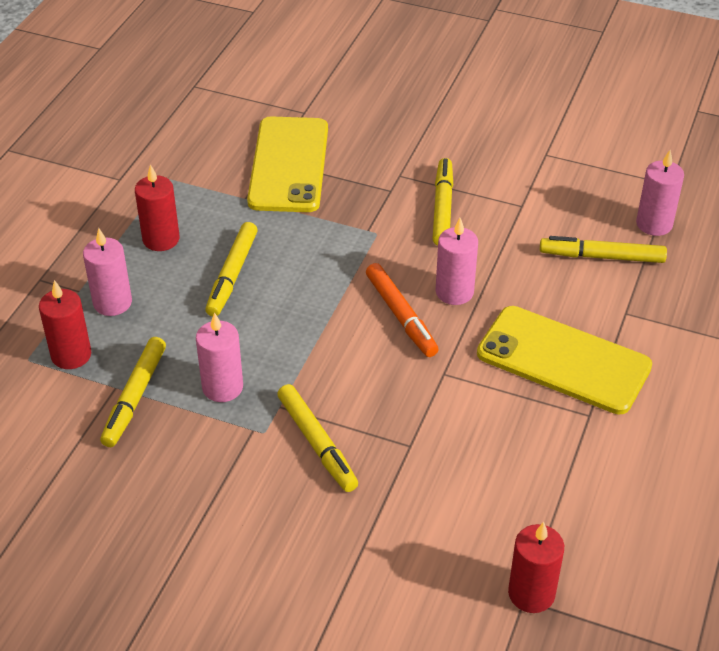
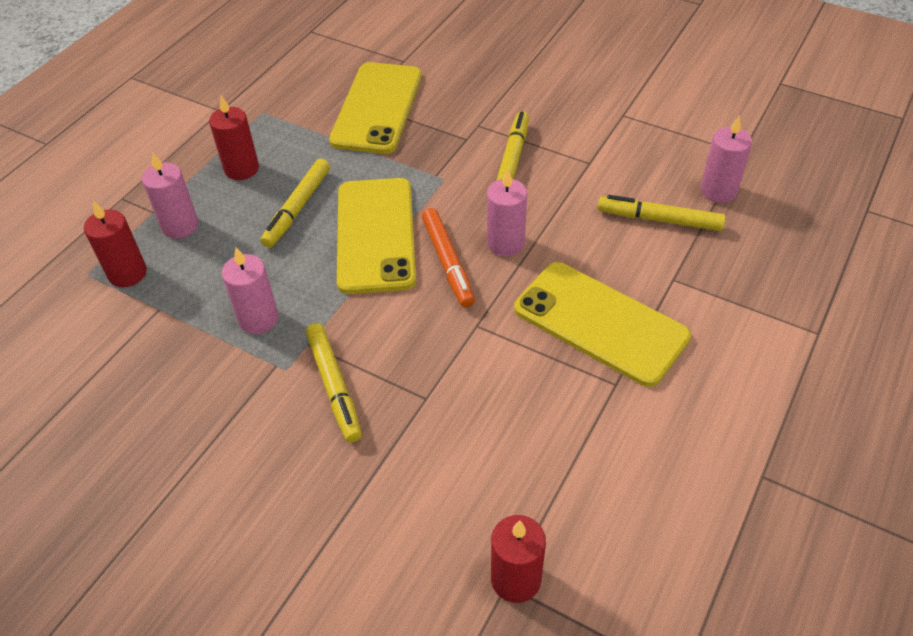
camera: 10 degrees right, 5 degrees up
yellow marker [100,337,166,447] -> none
none -> yellow phone [337,178,416,294]

